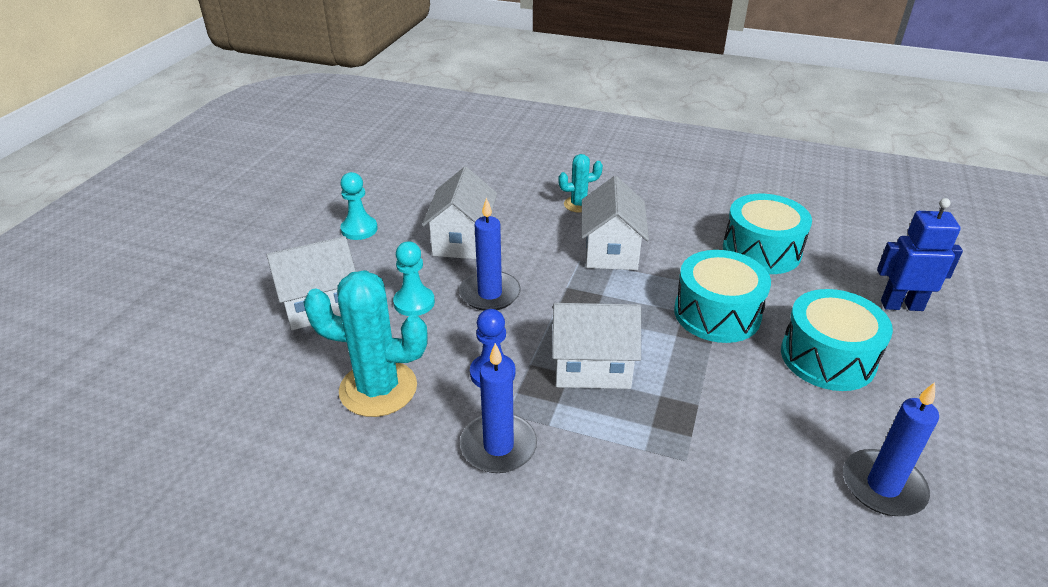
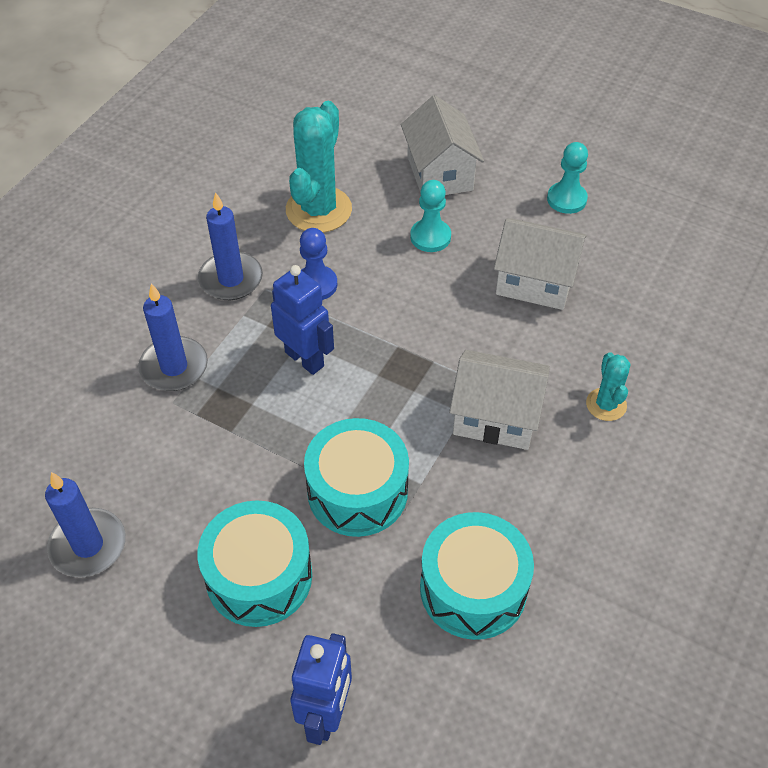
camera: 100 degrees right, 15 degrees up
blue candle [459,197,521,311] -> blue candle moved to [138,283,208,391]
white house [552,303,641,389] -> blue robot [271,265,334,375]

